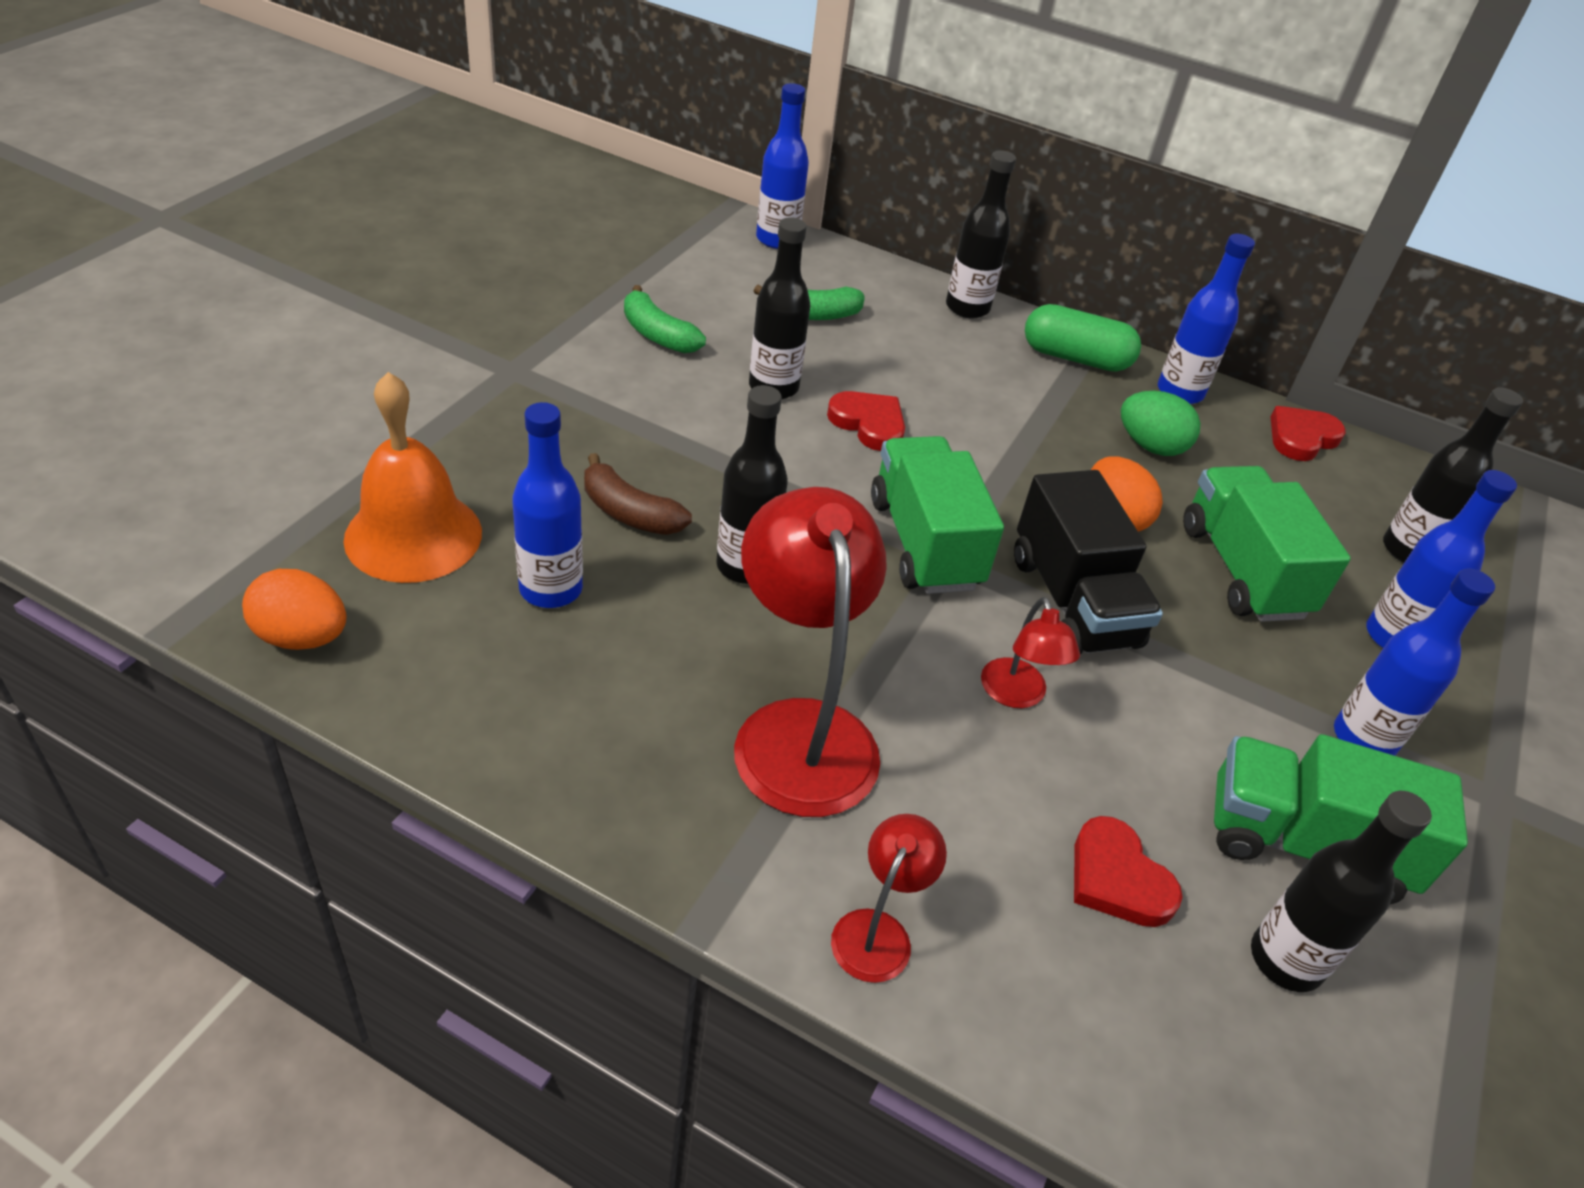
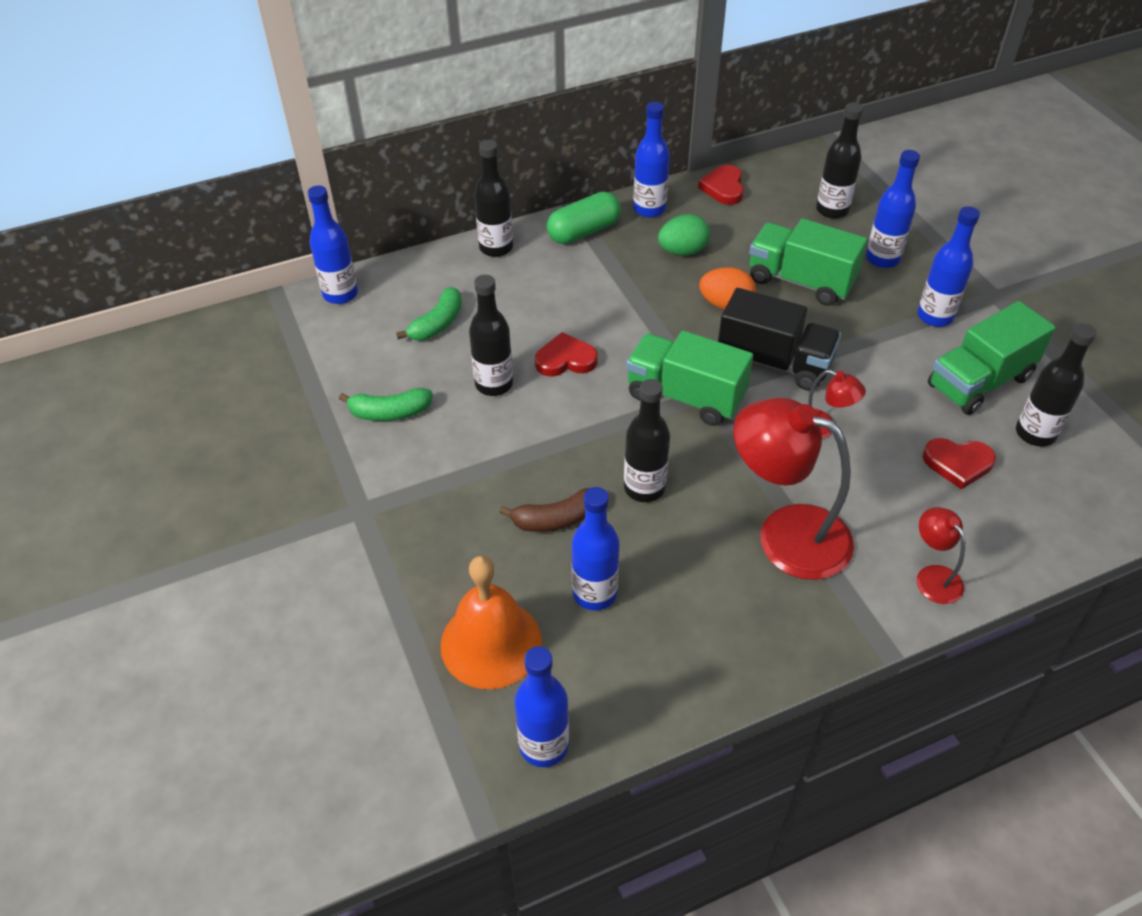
camera: 45 degrees left, 5 degrees up
orange egg [242,569,347,650] -> blue bottle [514,646,569,767]

